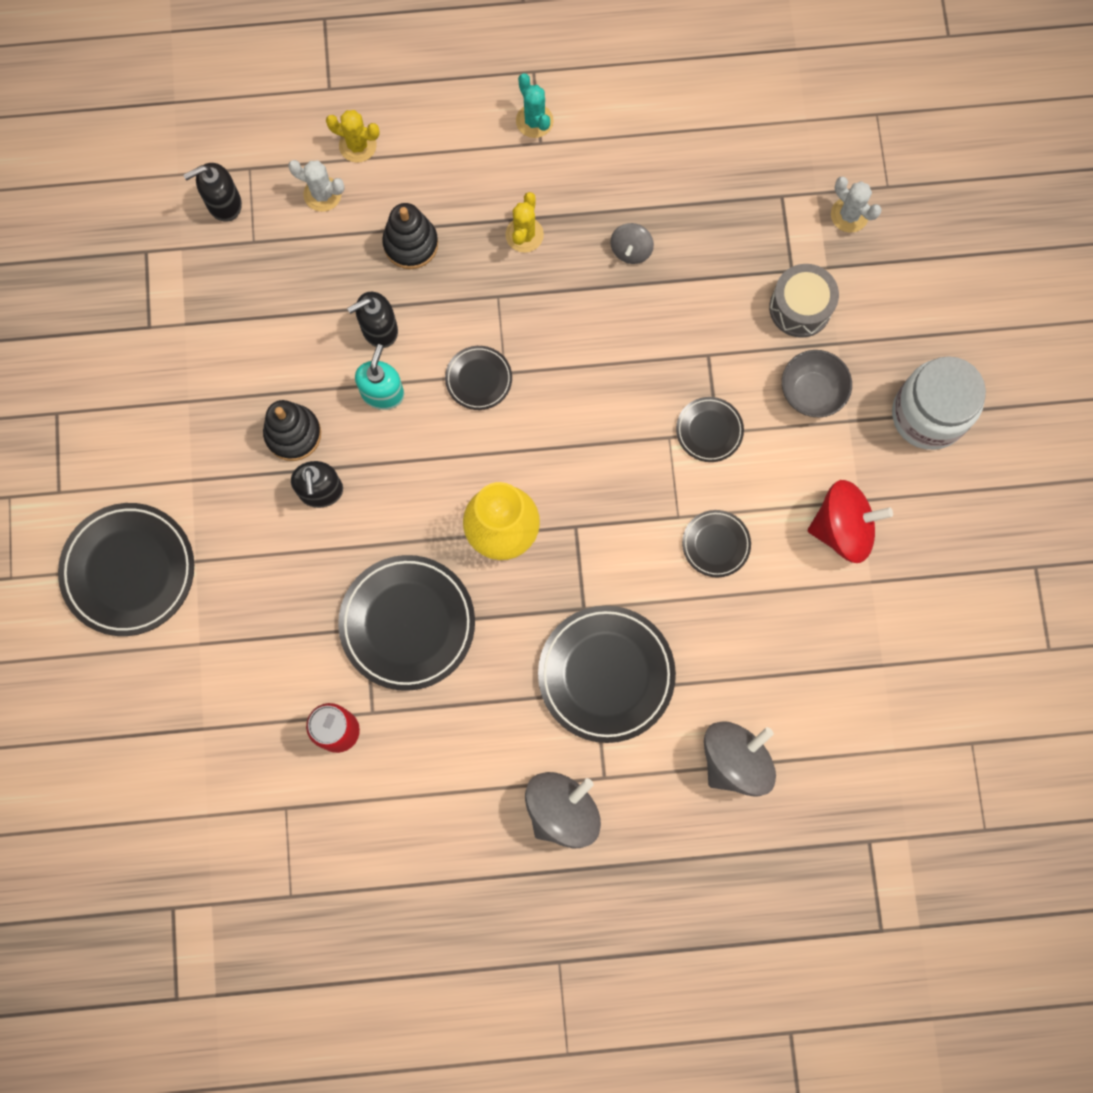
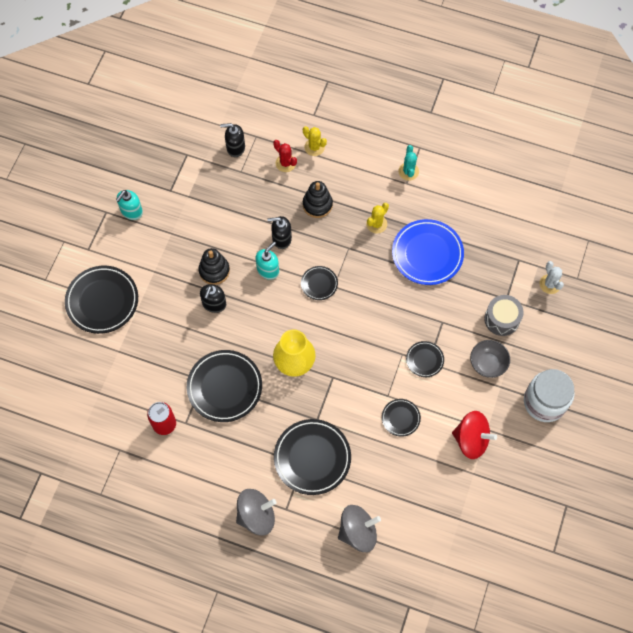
camera: 25 degrees right, 10 degrees down
white cactus [288,160,345,212] -> red cactus [273,140,297,172]
grey spinning top [610,223,654,264] -> blue plate [392,219,464,285]
none -> turquoise soap dispenser [116,190,143,220]

